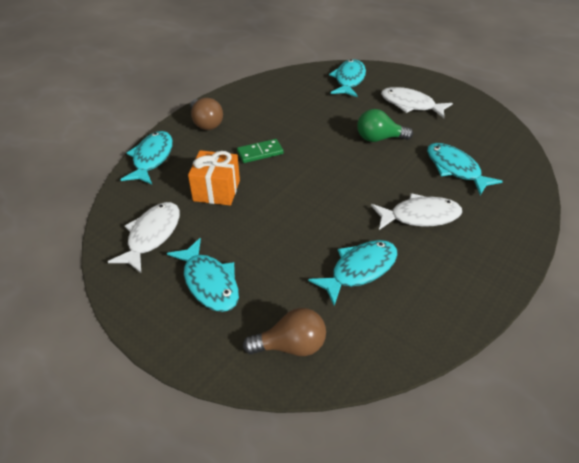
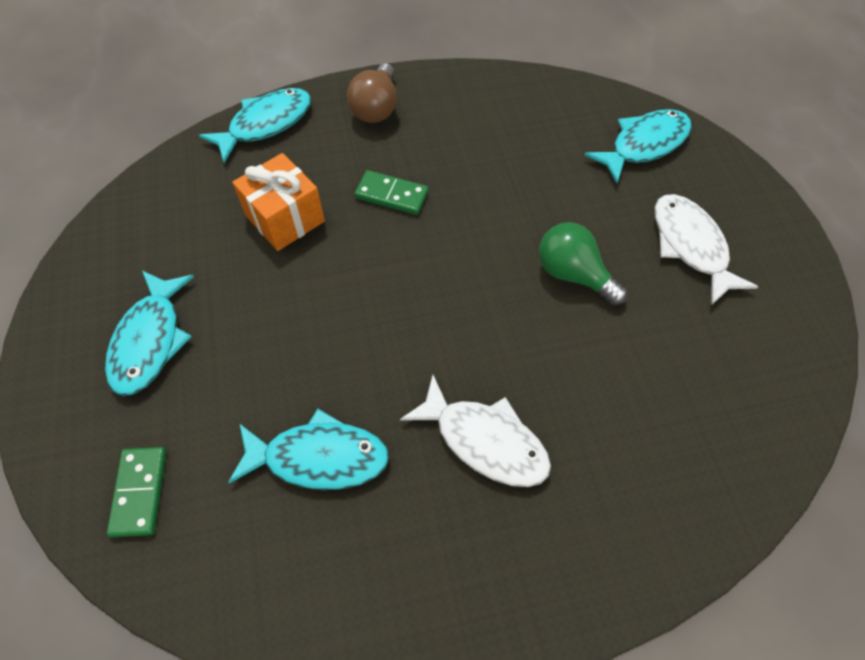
camera: 40 degrees right, 15 degrees up
white fish [108,202,180,273] -> none
brown light bulb [243,308,326,356] -> green domino [107,447,167,537]
turquoise fish [427,143,503,195] -> none

